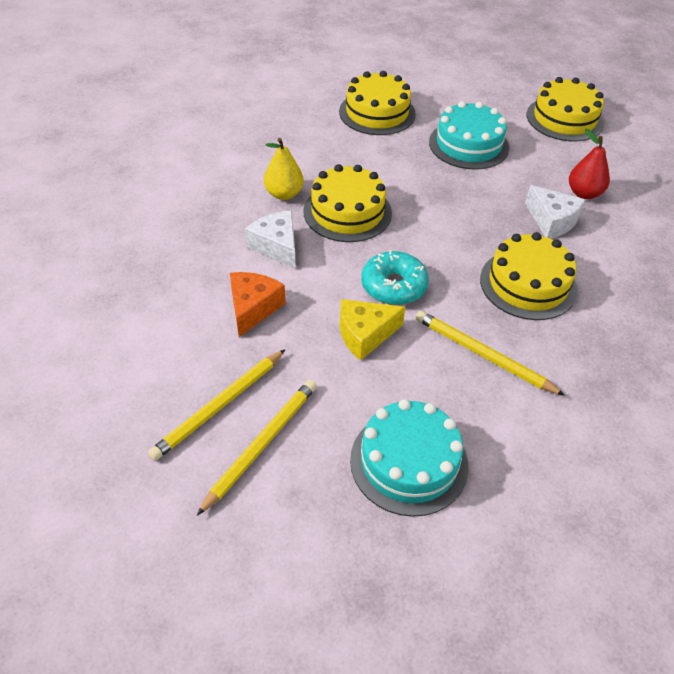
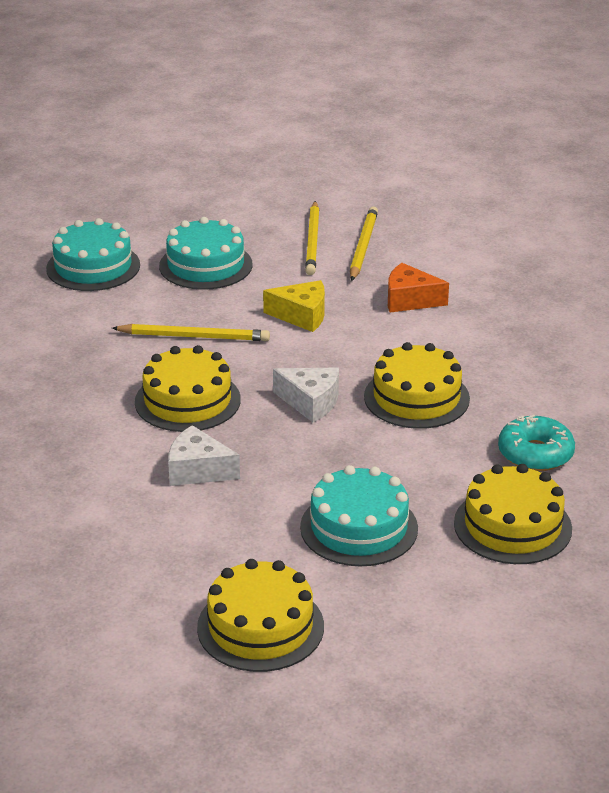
camera: 150 degrees right, 15 degrees down
orange cheese [230,272,285,337] -> orange cheese turned 120 degrees clockwise [388,263,449,312]
white cheese [245,210,296,269] -> white cheese moved to [273,368,339,423]
yellow pear [264,138,304,200] -> none
yellow cheese [340,299,406,361] -> yellow cheese turned 60 degrees clockwise [263,280,325,332]
turquoise donut [361,250,429,305] -> turquoise donut moved to [498,415,575,471]
red pear [569,129,610,199] -> none
none -> turquoise cake [46,218,140,291]

